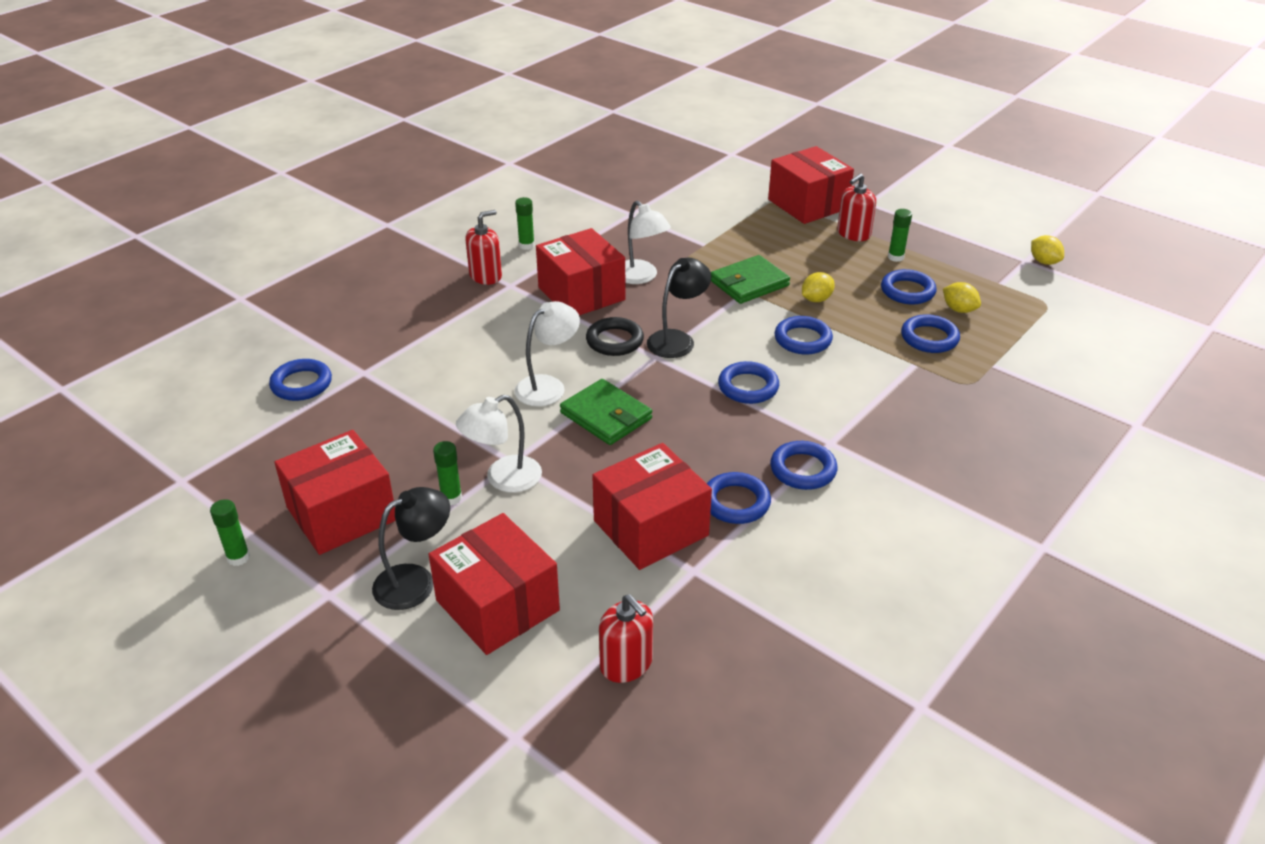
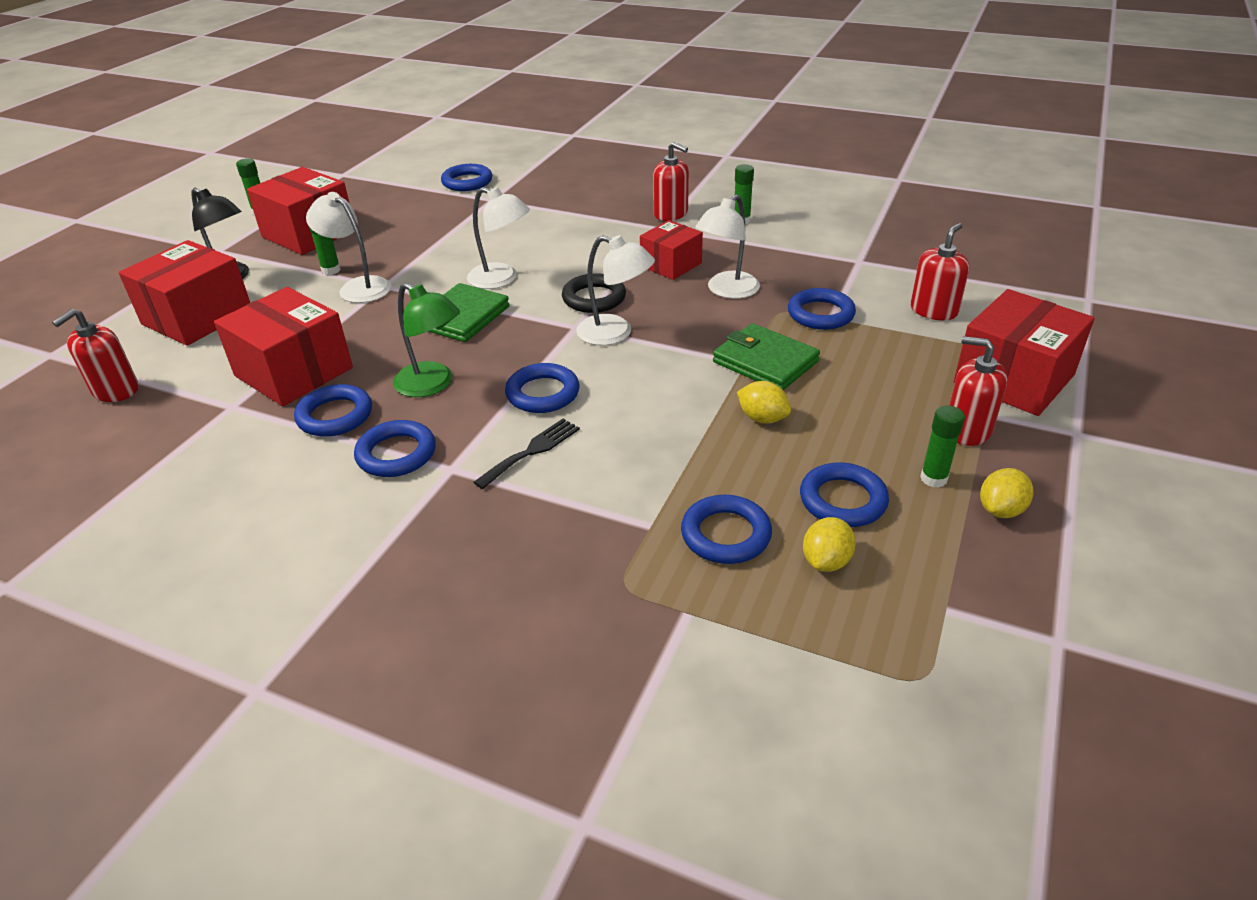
camera: 75 degrees right, 0 degrees up
red box [536,228,625,315] -> red box [640,220,703,280], size x0.61
black lamp [647,257,711,358] -> white lamp [576,235,655,345]
blue ring [774,316,833,354] -> blue ring moved to [788,288,856,330]
yellow lemon [1031,235,1064,265] -> yellow lemon moved to [980,468,1033,518]
none -> green lamp [393,283,460,397]
none -> black fork [473,419,580,489]
none -> red soap dispenser [911,223,969,320]

